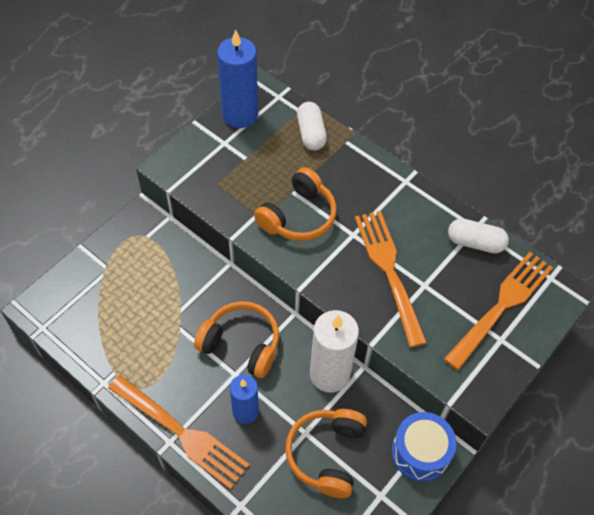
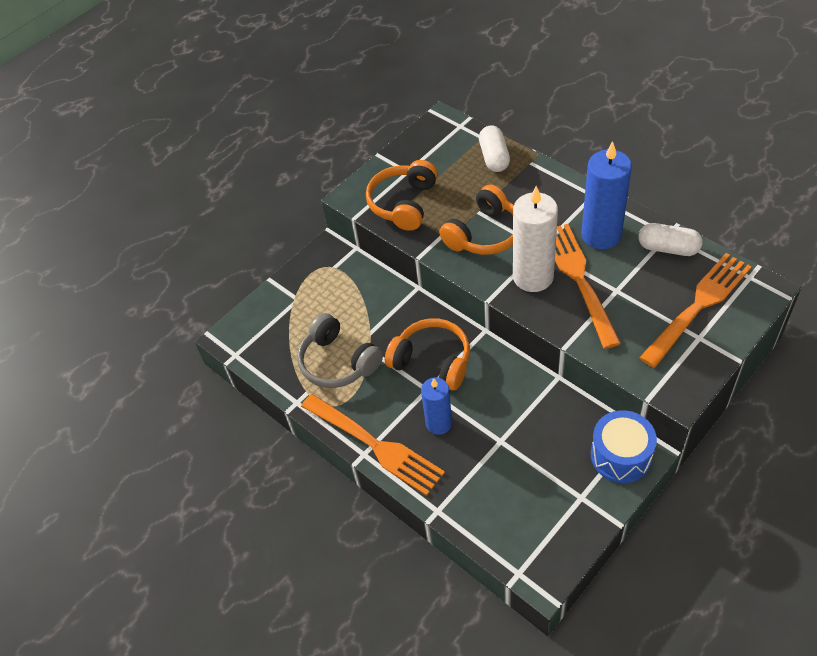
camera: 10 degrees right, 5 degrees down
blue candle [217,30,258,128] -> blue candle moved to [581,141,632,249]
orange headphones [285,409,367,498] -> orange headphones moved to [366,160,438,231]
white candle [310,310,359,393] -> white candle moved to [513,186,558,292]
none -> grey headphones [297,313,383,388]

